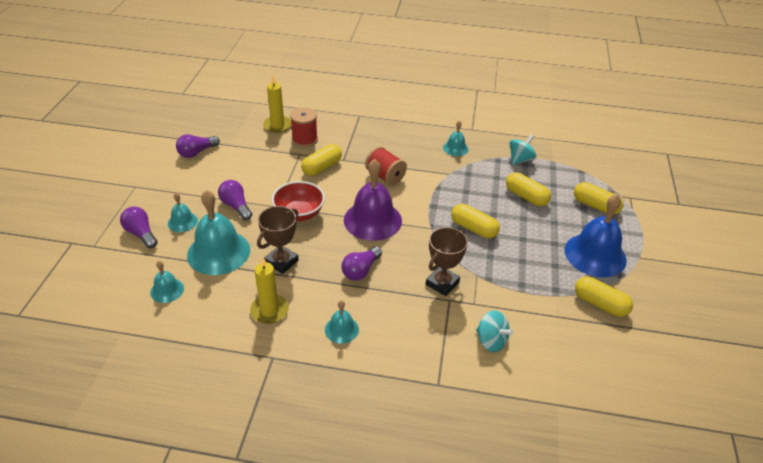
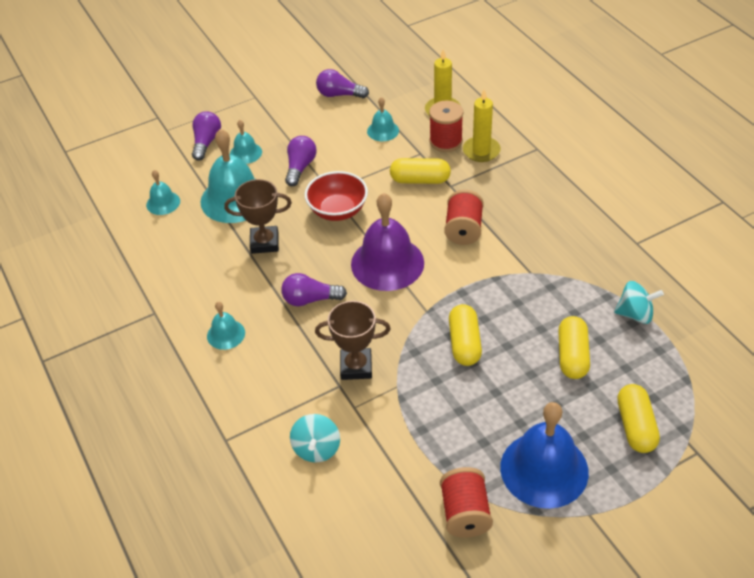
camera: 55 degrees right, 5 degrees up
yellow candle [250,256,289,324] -> yellow candle moved to [463,89,501,162]
turquoise bell [443,120,468,156] -> turquoise bell moved to [367,97,399,141]
yellow capsule [575,277,633,317] -> red spool [440,467,493,538]

